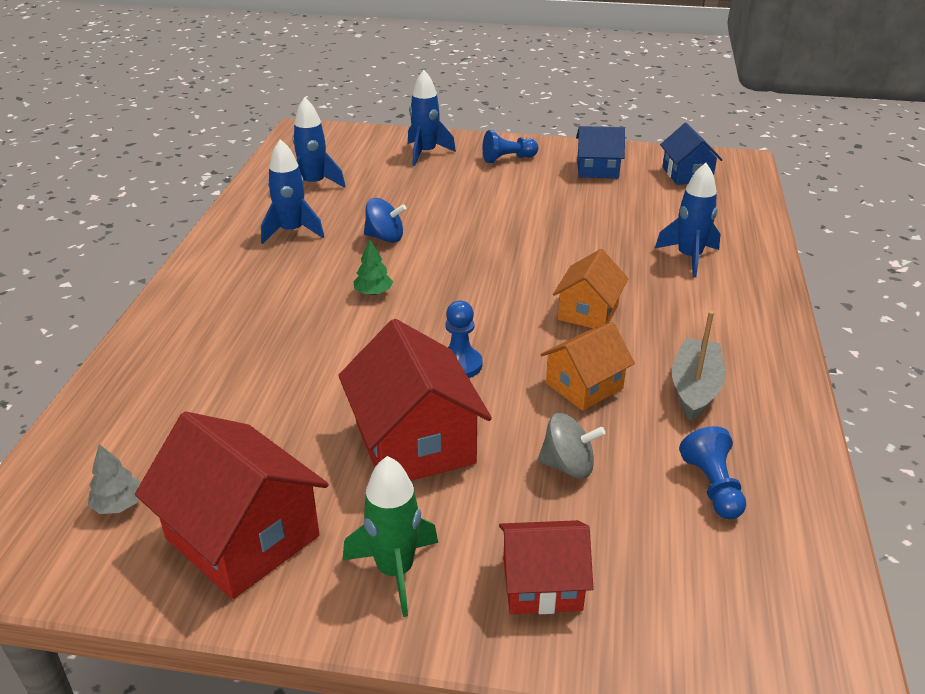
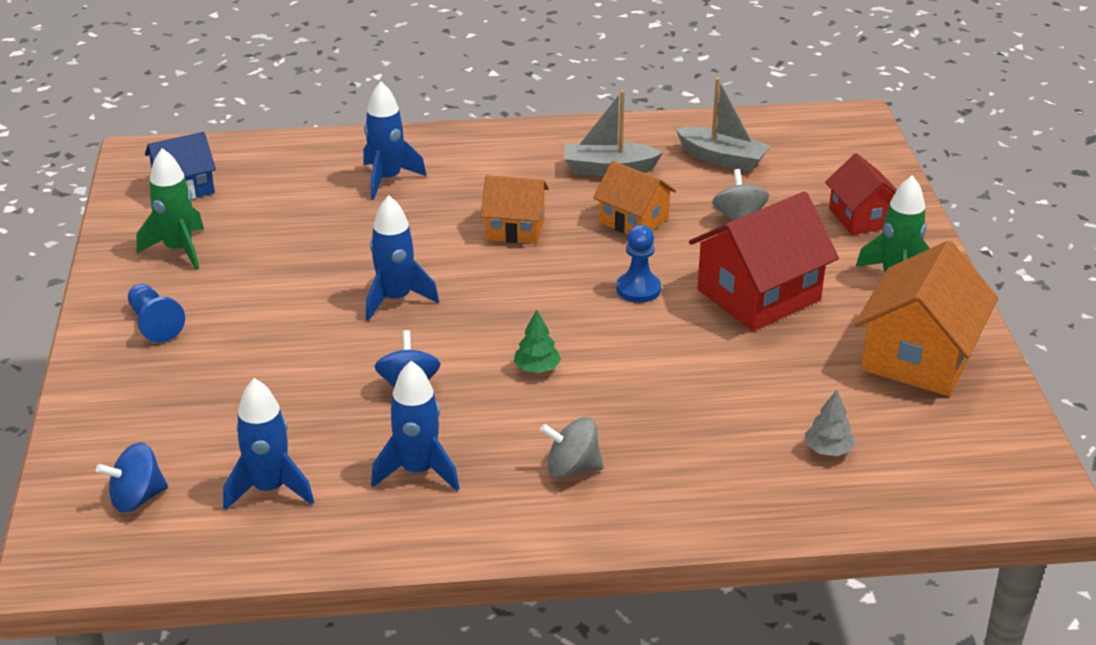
camera: 105 degrees left, 0 degrees up
grey tree [88,444,141,514] -> grey tree moved to [805,390,855,456]
red house [135,412,329,600] -> orange house [855,240,998,396]
blue rocket [408,70,456,166] -> blue rocket moved to [366,196,439,321]
blue house [576,126,625,178] -> green rocket [136,148,204,270]
blue pawn [679,426,746,519] -> grey boat [676,78,770,172]
none -> blue spinning top [96,442,168,513]
none -> grey spinning top [540,417,603,478]

